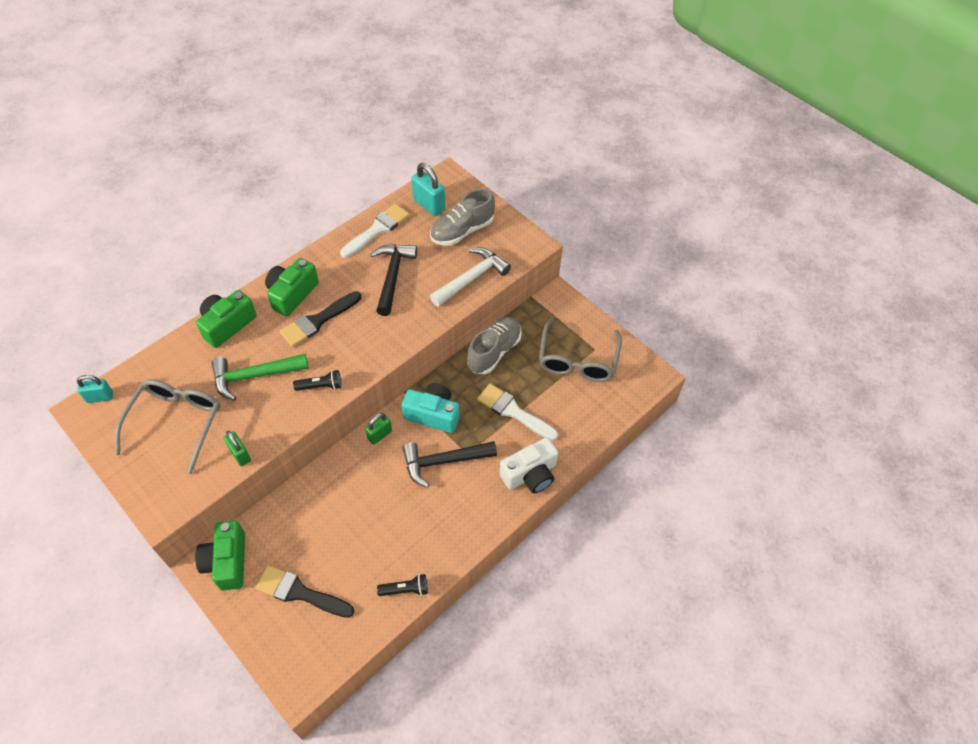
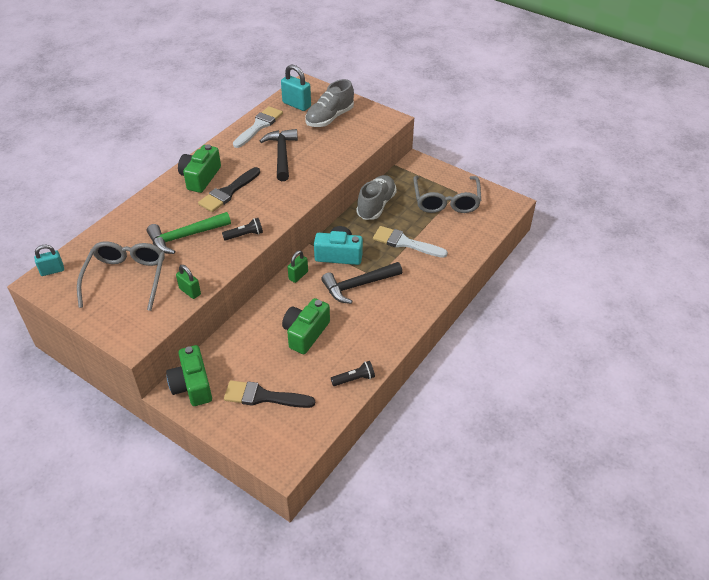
camera: 10 degrees left, 10 degrees down
green camera [196,290,257,348] -> green camera moved to [282,298,330,354]
white hammer [430,247,511,307] -> none
white camera [499,437,558,493] -> none

